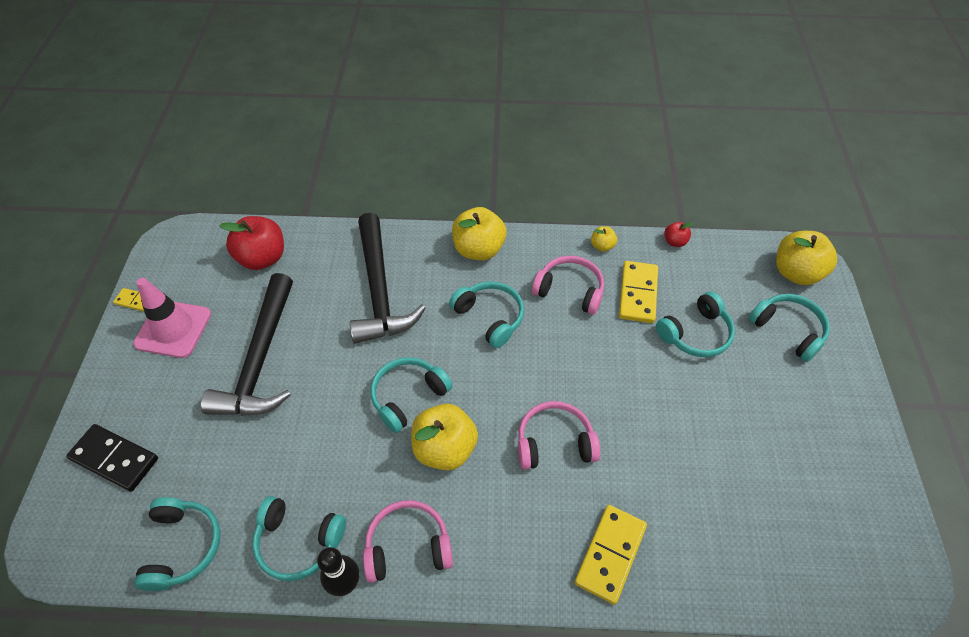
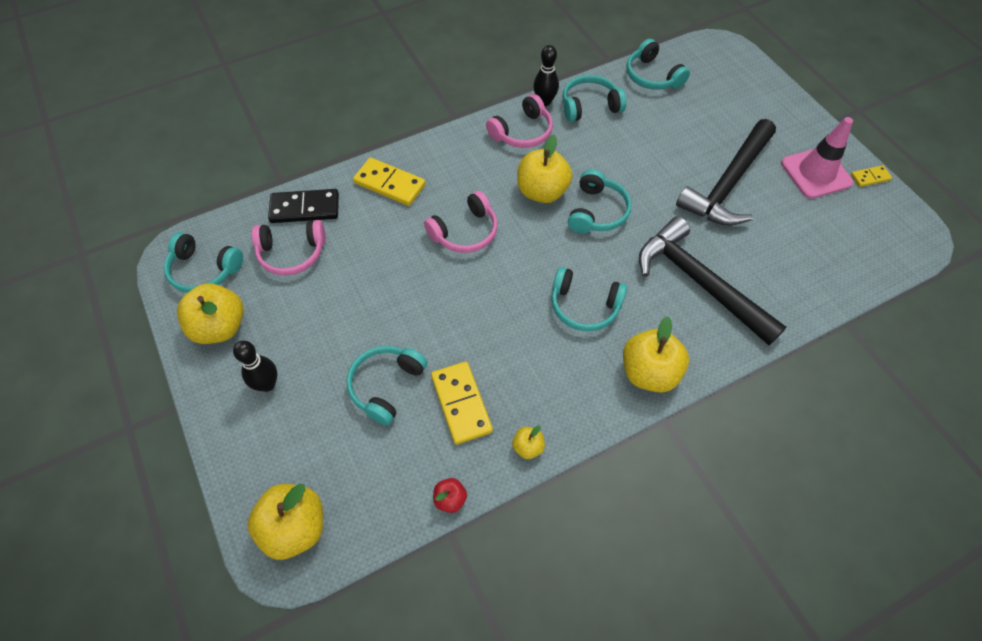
camera: 150 degrees right, 5 degrees up
black domino [66,424,158,491] -> black domino moved to [268,189,339,223]
black hammer [201,273,293,416] -> black hammer turned 120 degrees counterclockwise [676,119,776,226]
red apple [219,216,284,270] -> none
pink headphones [532,256,604,315] -> pink headphones moved to [252,220,325,275]
yellow domino [574,505,647,605] -> yellow domino turned 60 degrees counterclockwise [353,158,426,206]
turquoise headphones [749,294,830,362] -> turquoise headphones moved to [164,232,243,293]
none -> yellow apple [177,283,244,344]
none -> black bowling pin [233,341,277,392]

